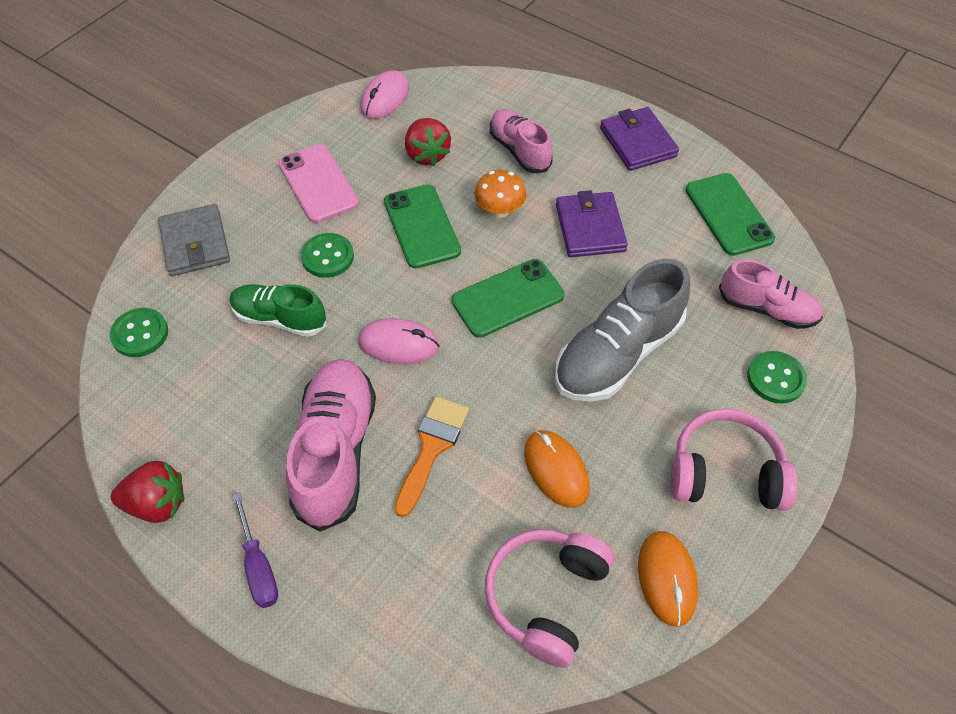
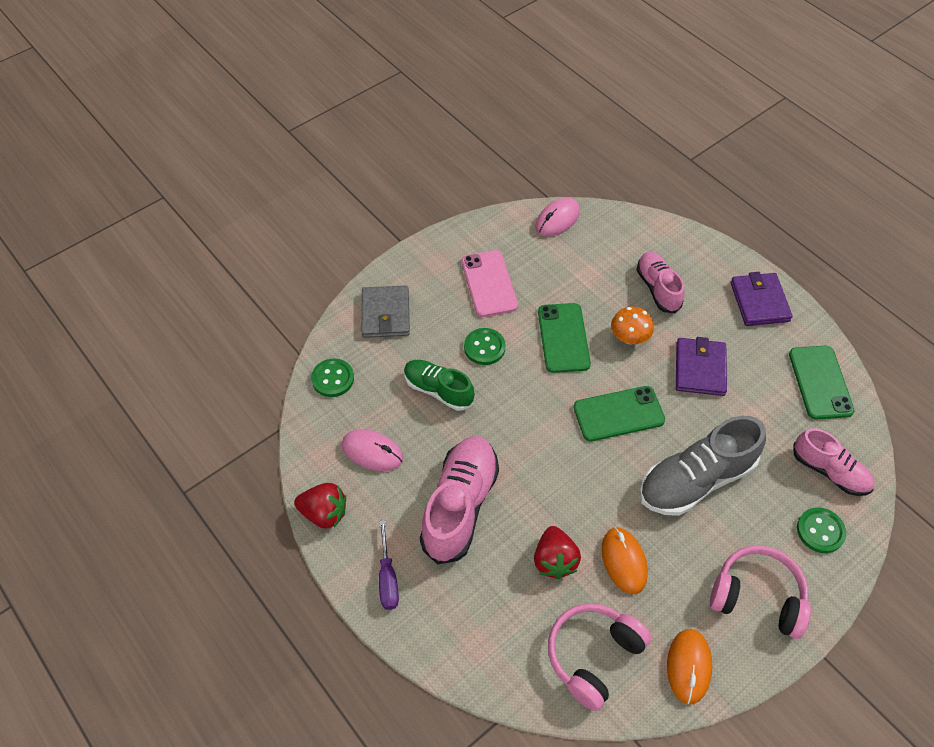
camera: 15 degrees right, 0 degrees up
pink mouse [358,318,440,365] -> pink mouse moved to [342,429,403,471]
orange brush [394,396,469,517] -> none
red strawberry [405,118,451,166] -> red strawberry moved to [534,526,581,579]

